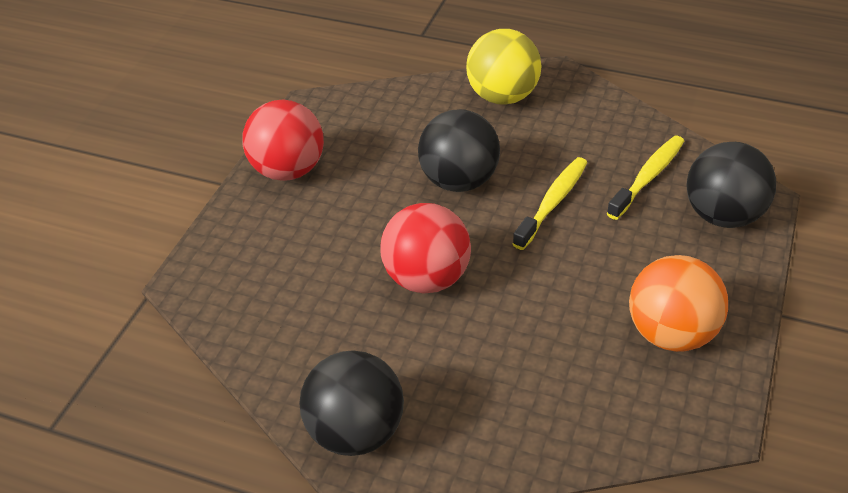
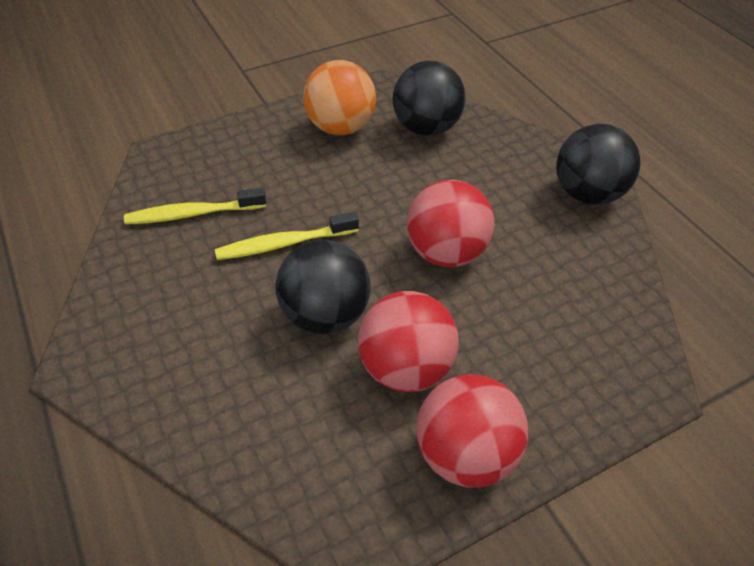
camera: 140 degrees left, 5 degrees up
yellow ball [466,29,542,105] -> none
black ball [686,142,776,228] -> black ball moved to [393,61,466,136]
none -> red ball [358,291,459,392]

